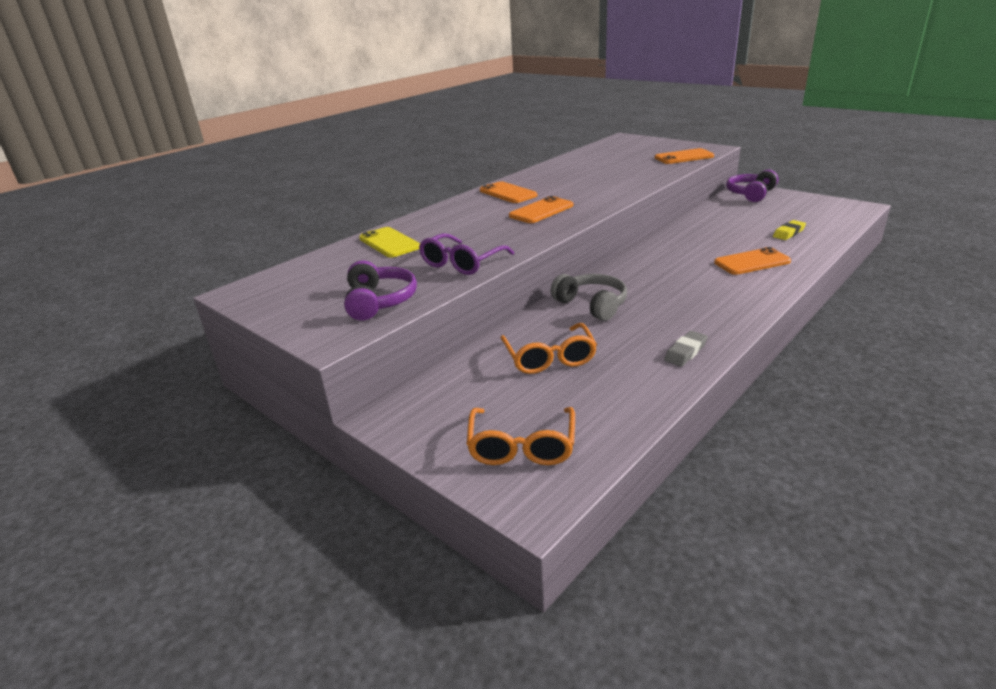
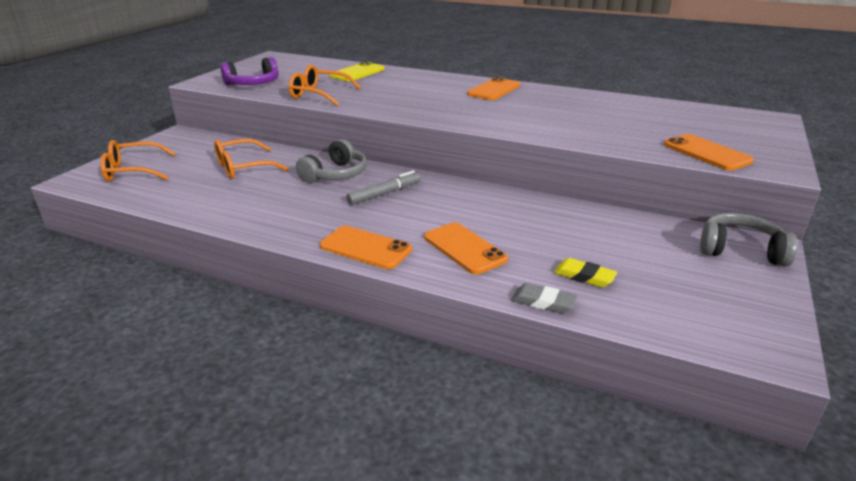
camera: 70 degrees right, 0 degrees up
purple glasses [419,233,514,275] -> orange glasses [289,65,361,106]
orange phone [509,196,573,223] -> orange phone moved to [320,226,412,269]
grey eraser [664,331,708,367] -> grey eraser moved to [511,283,578,314]
purple headphones [726,170,778,202] -> grey headphones [700,213,798,267]
none -> grey marker [346,170,421,205]

